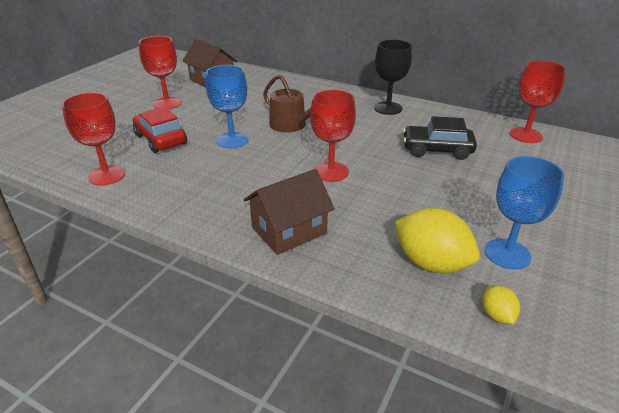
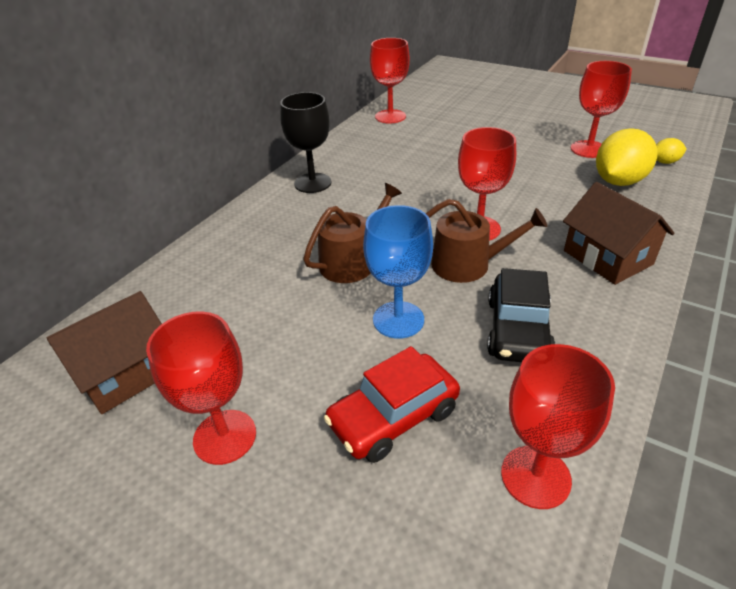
camera: 85 degrees left, 5 degrees up
black car [403,116,477,160] -> black car moved to [487,268,555,362]
blue goblet [485,156,564,270] -> red goblet [571,61,632,158]
none -> brown watering can [426,199,547,283]

